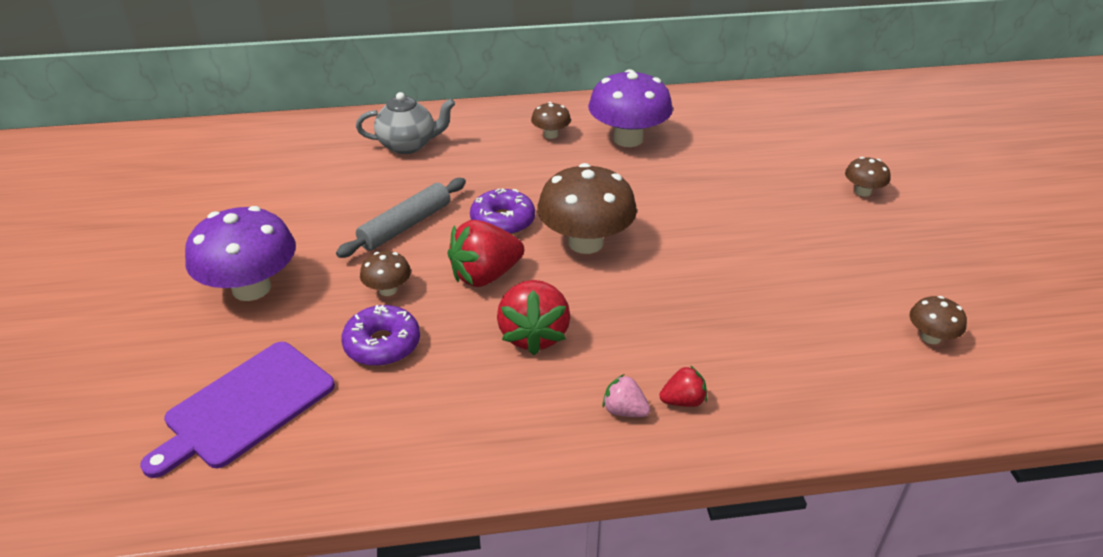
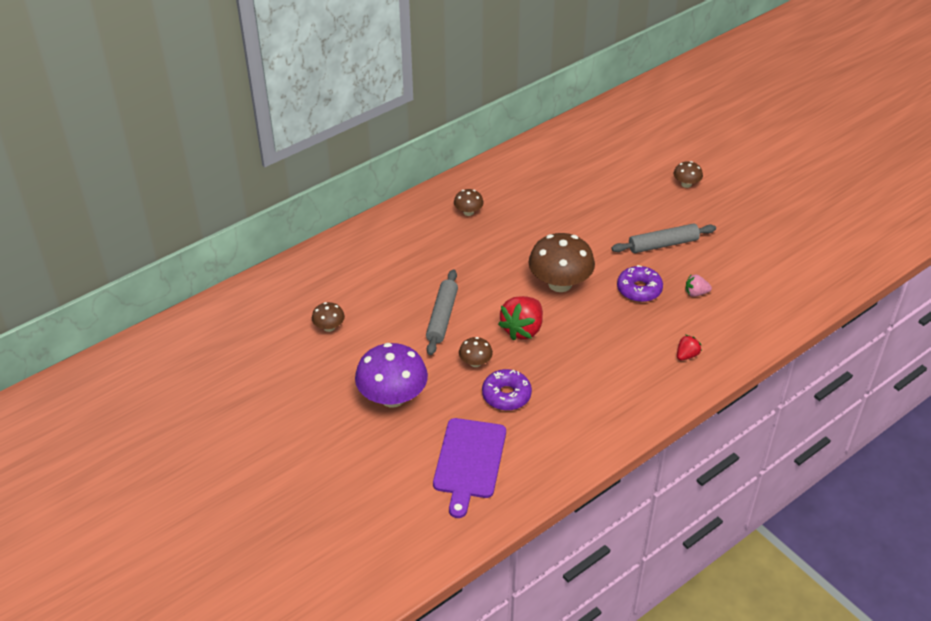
camera: 30 degrees left, 5 degrees up
grey teapot [356,92,455,154] -> none
purple donut [470,188,535,235] -> purple donut moved to [617,265,663,302]
red strawberry [497,280,570,355] -> none
purple mushroom [588,69,673,147] -> none
pink strawberry [602,374,650,417] -> pink strawberry moved to [685,275,712,297]
brown mushroom [909,296,967,344] -> brown mushroom moved to [312,302,345,332]
none -> grey rolling pin [612,223,716,253]

